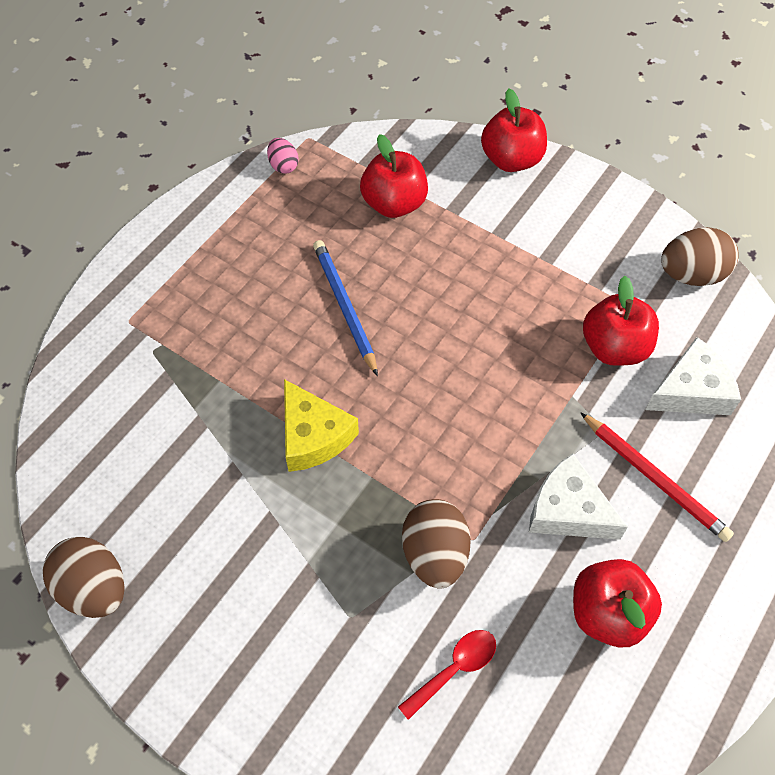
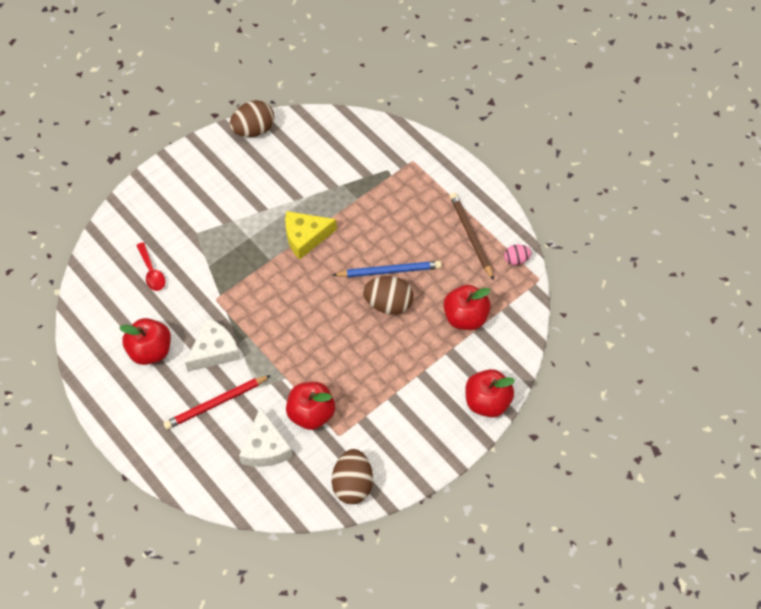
camera: 105 degrees right, 0 degrees up
brown egg [402,499,471,589] -> brown egg moved to [363,276,413,315]
none -> brown pencil [450,193,494,280]

